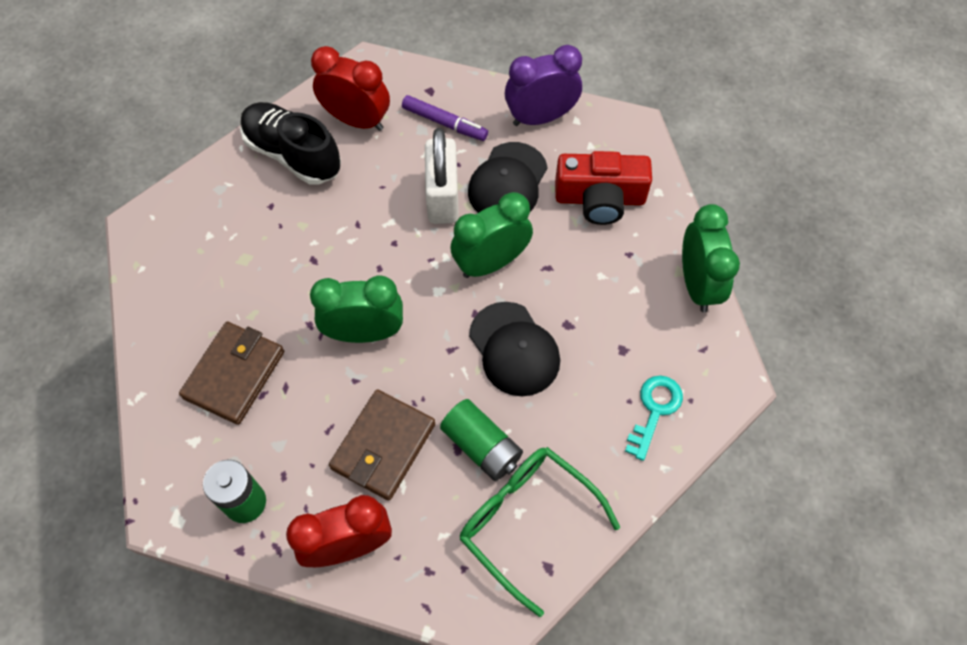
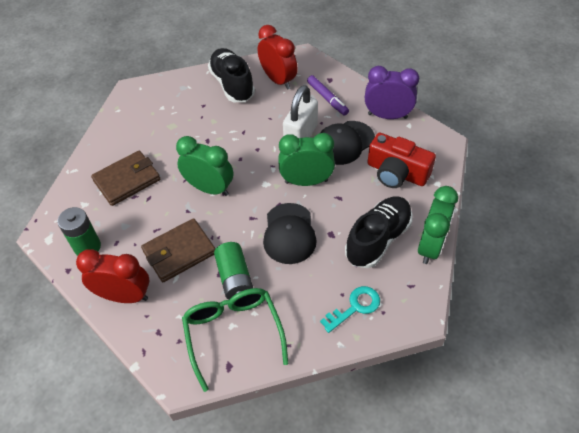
camera: 30 degrees right, 10 degrees down
none -> black shoe [345,196,413,268]

